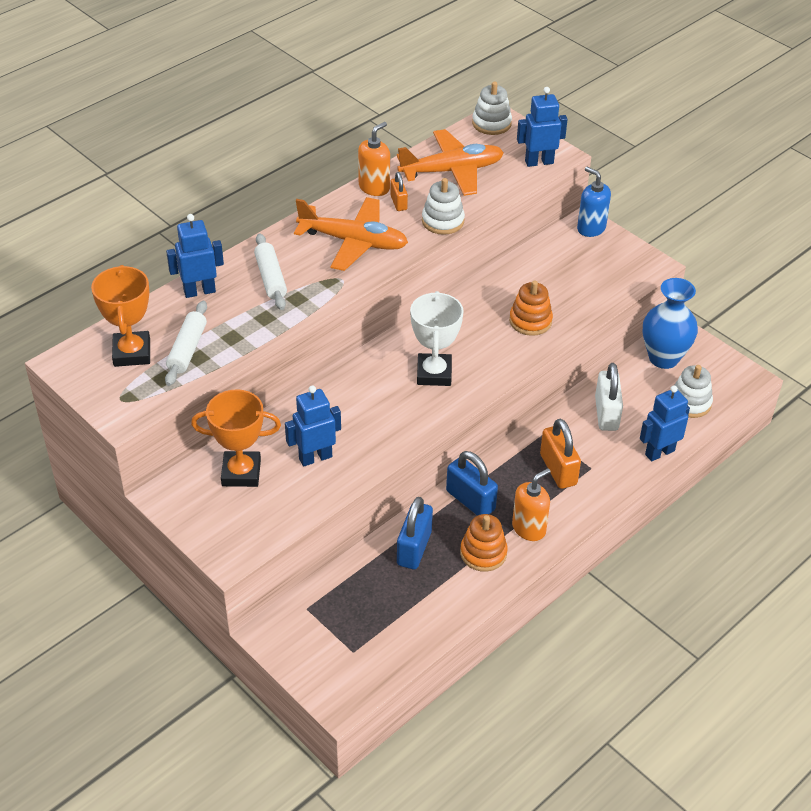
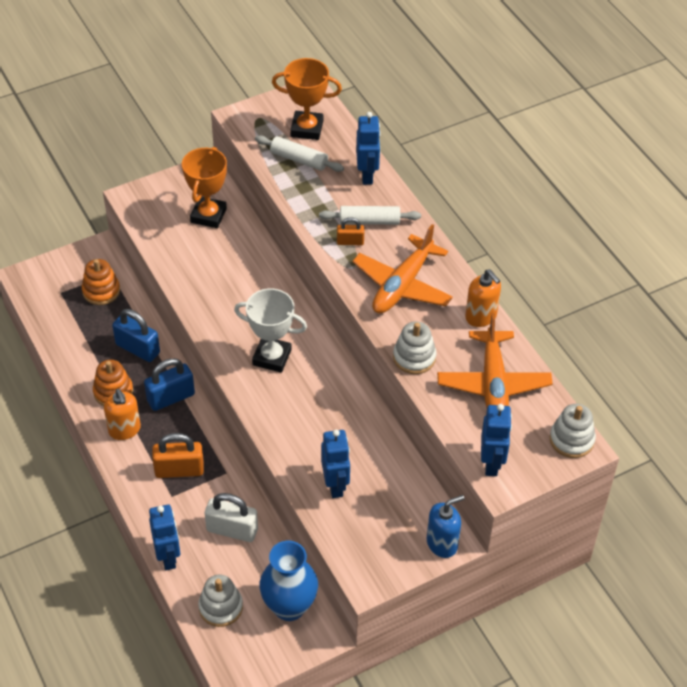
camera: 105 degrees right, 5 degrees up
blue robot [285,386,341,467] -> blue robot moved to [321,430,350,498]
orange padlock [390,172,408,211] -> orange padlock moved to [337,217,364,245]
orange stacking toy [509,280,553,336] -> orange stacking toy moved to [82,259,120,305]

